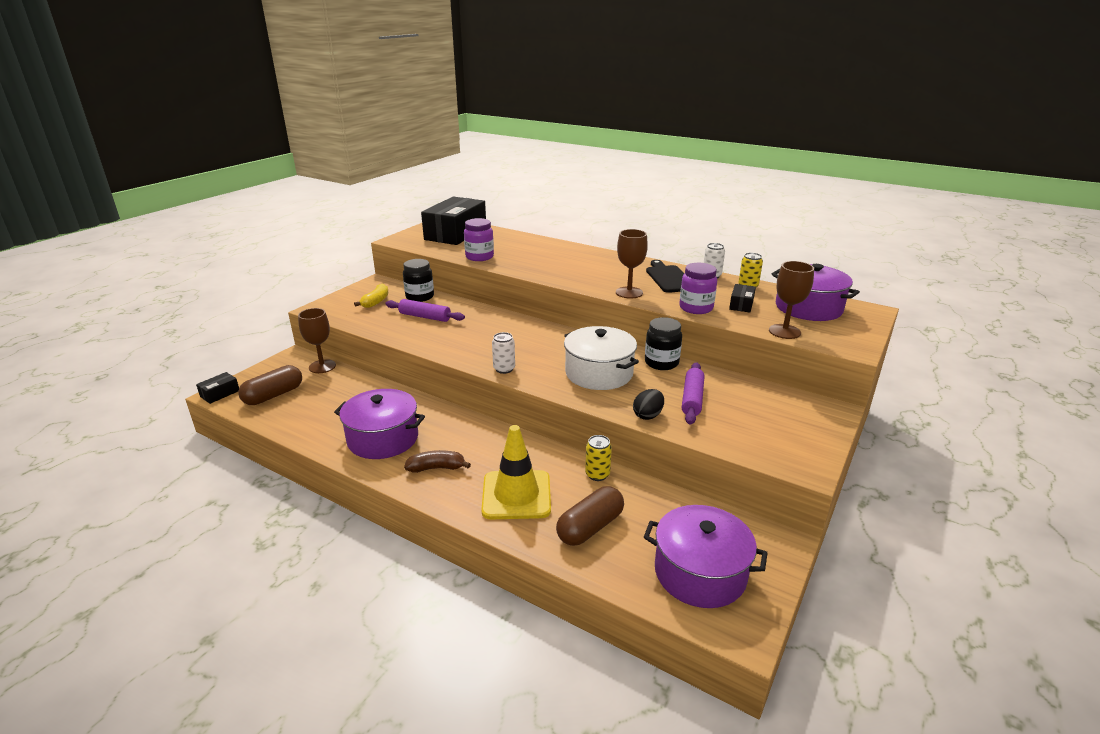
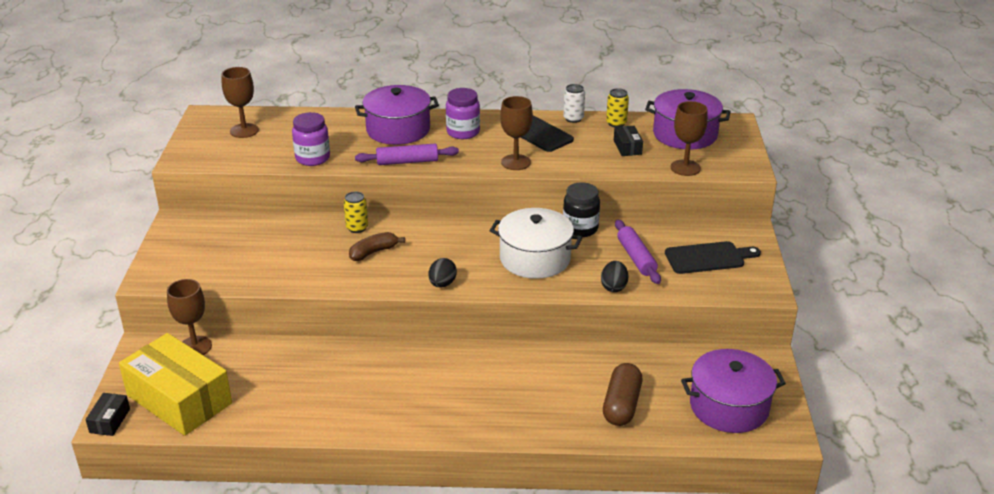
camera: 30 degrees left, 5 degrees up
brown capsule [239,365,302,405] -> yellow box [119,333,232,436]
purple pot [334,389,425,459] -> purple pot moved to [355,85,439,145]
yellow banana [354,284,388,308] -> none
purple rolling pin [385,299,465,322] -> purple rolling pin moved to [355,144,459,165]
black jar [403,259,434,302] -> none
brown banana [404,450,471,473] -> brown banana moved to [349,232,405,261]
black box [421,197,486,245] -> brown goblet [222,67,259,138]
yellow traffic cone [481,425,551,519] -> none
white can [492,332,515,374] -> black egg [429,258,457,287]
yellow can [585,435,612,481] -> yellow can moved to [344,192,368,233]
purple jar [679,263,717,314] -> purple jar moved to [446,88,480,139]
none -> black cutting board [665,241,761,274]

